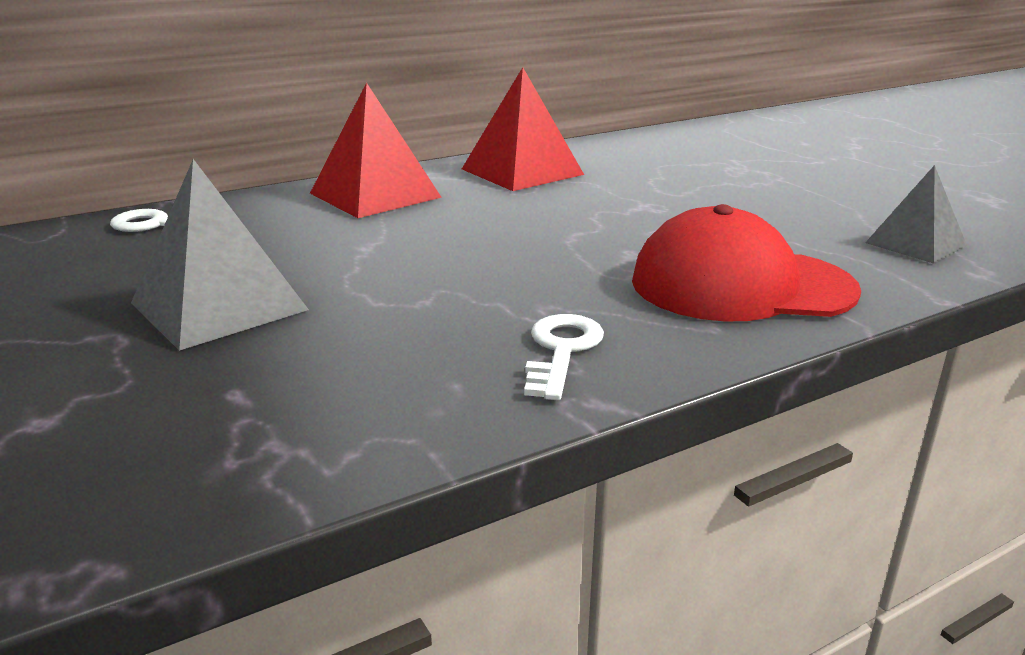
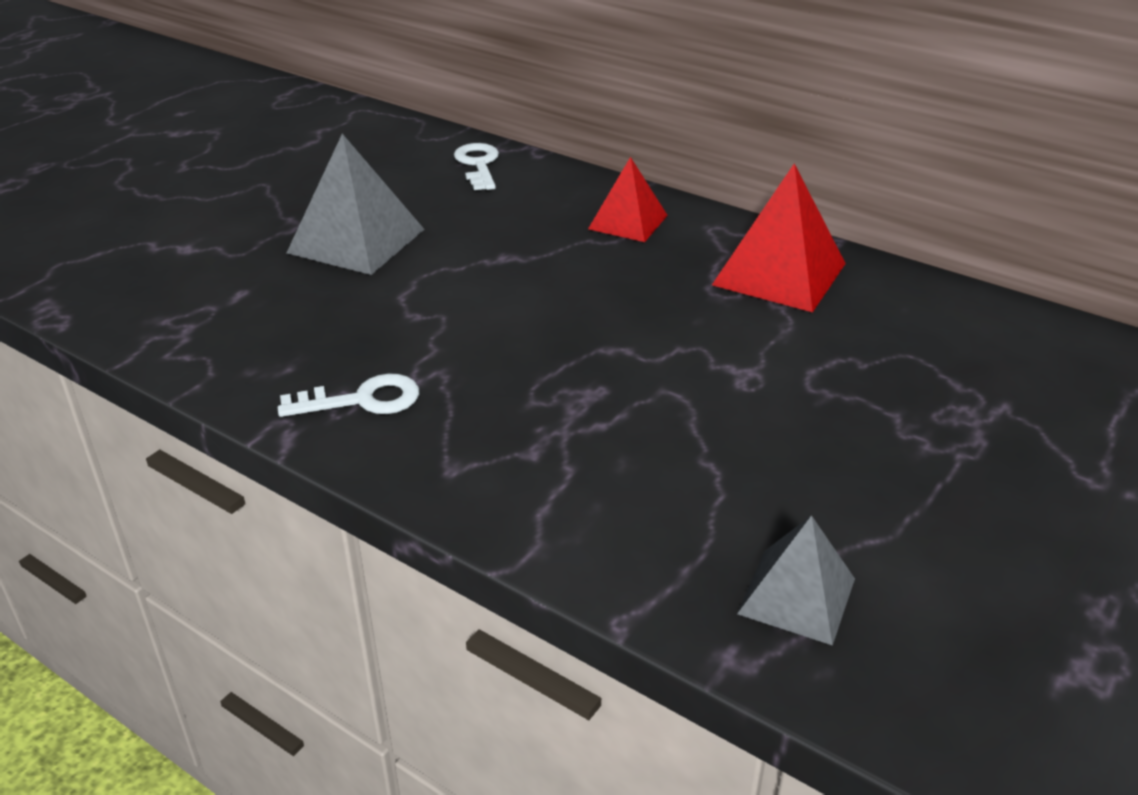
camera: 65 degrees right, 10 degrees up
red pyramid [310,83,442,218] -> red pyramid [588,157,668,242], size x0.63
red cap [632,204,861,322] -> none

